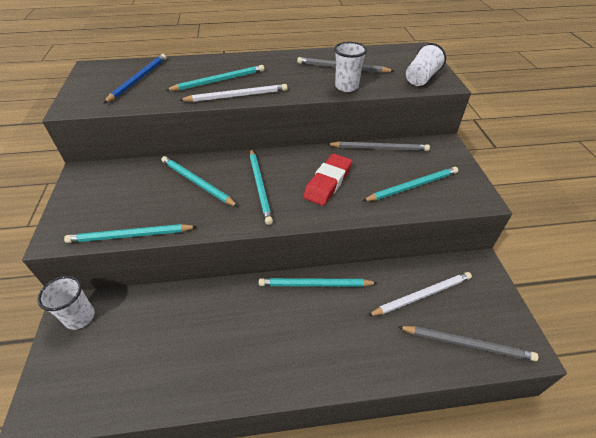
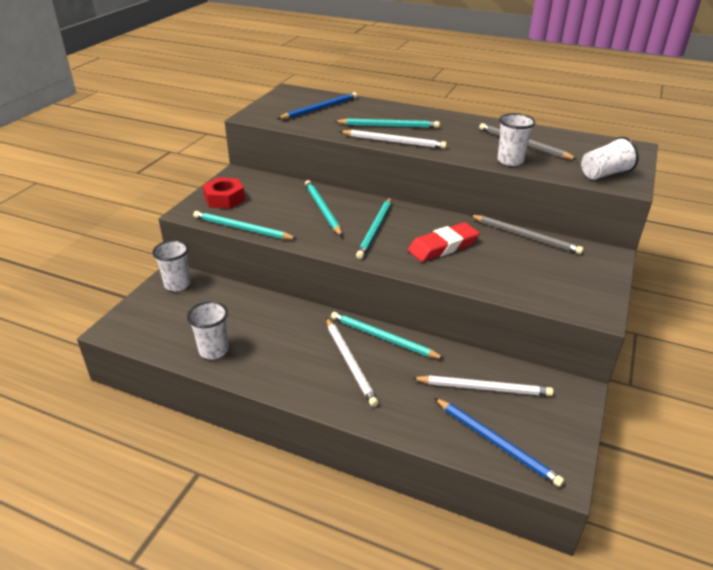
camera: 30 degrees right, 10 degrees down
turquoise pencil [363,167,458,201] -> none
grey pencil [398,326,538,361] -> blue pencil [434,398,564,487]
none -> white cup [187,301,229,359]
none -> red nut [203,177,245,209]
none -> white pencil [326,318,379,407]

